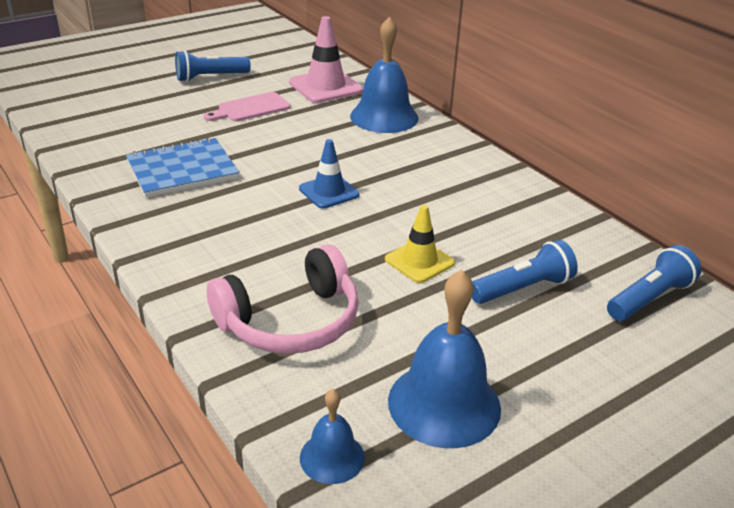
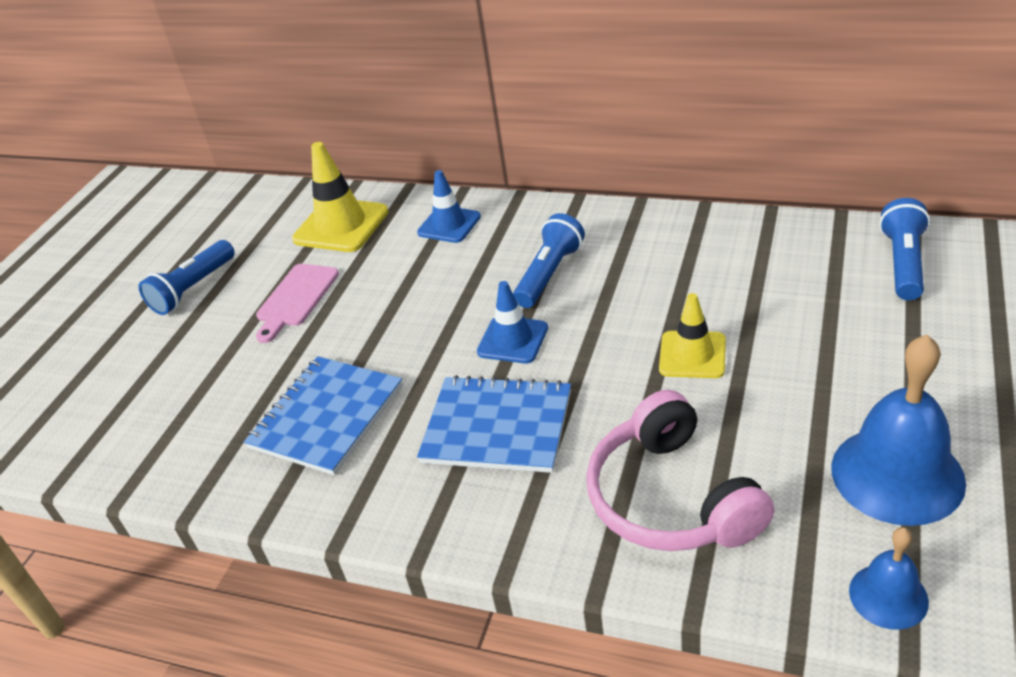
camera: 30 degrees left, 5 degrees up
pink headphones [207,244,359,354] -> pink headphones turned 135 degrees clockwise [586,390,774,551]
pink traffic cone [289,16,363,103] -> yellow traffic cone [292,142,388,252]
blue bell [350,17,418,133] -> blue traffic cone [417,170,481,243]
blue flashlight [472,240,578,304] -> blue flashlight moved to [513,213,585,308]
none -> blue notebook [417,375,571,473]

